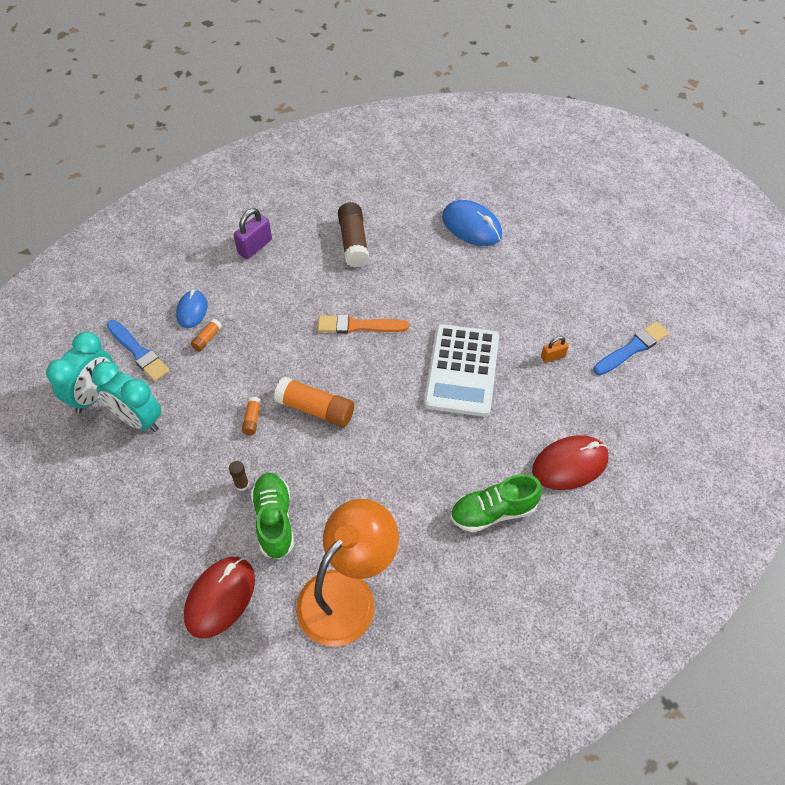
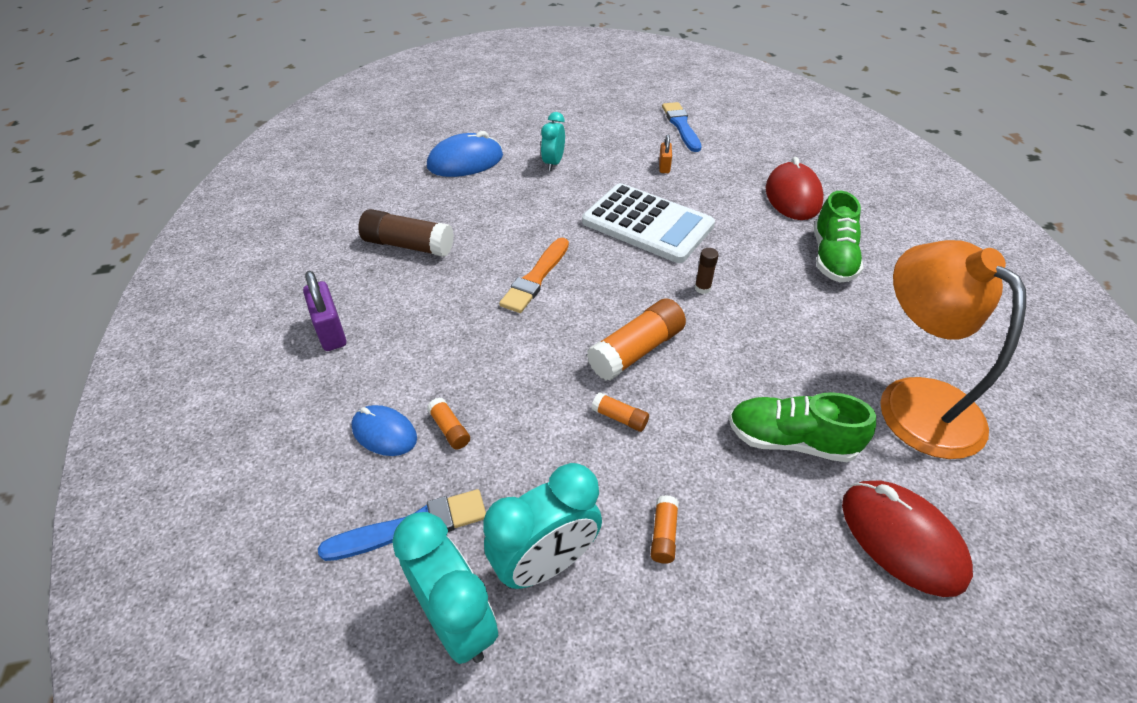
camera: 65 degrees left, 10 degrees down
brown glue stick [229,461,249,491] -> brown glue stick moved to [694,248,719,294]
none -> turquoise clock [541,112,565,171]
none -> orange glue stick [651,495,679,564]

